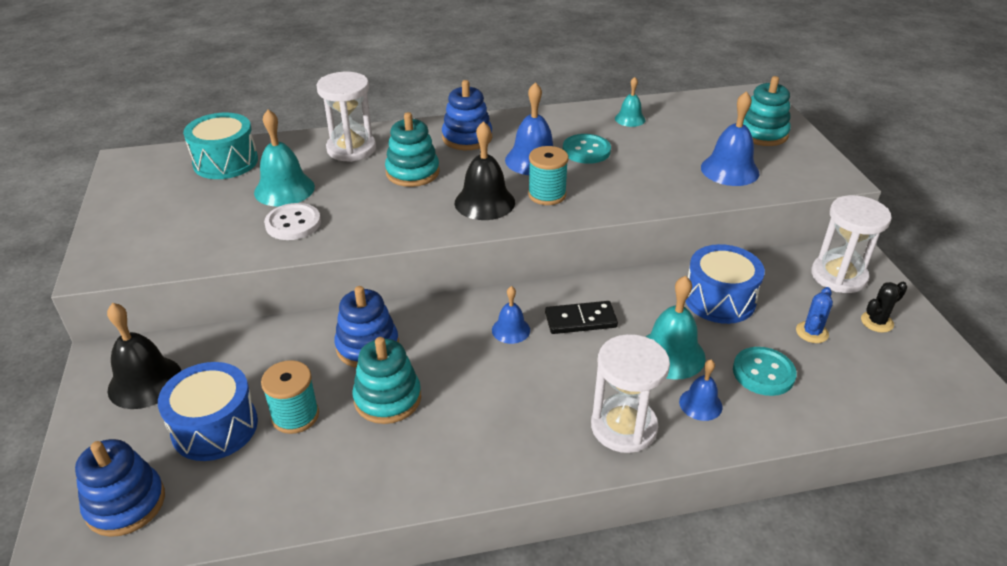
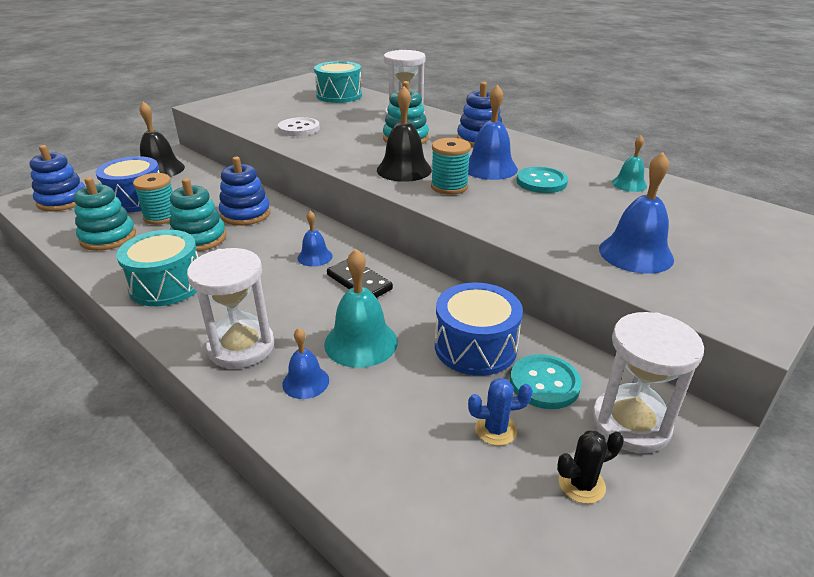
camera: 55 degrees right, 5 degrees down
turquoise bell [254,109,315,207] -> none
turquoise button [733,347,797,396] -> turquoise button moved to [510,354,582,409]
turquoise stacking toy [743,76,791,146] -> turquoise stacking toy moved to [74,177,136,251]
black cactus [861,282,907,333] -> black cactus turned 45 degrees counterclockwise [557,431,624,504]
none -> turquoise drum [116,230,198,306]

